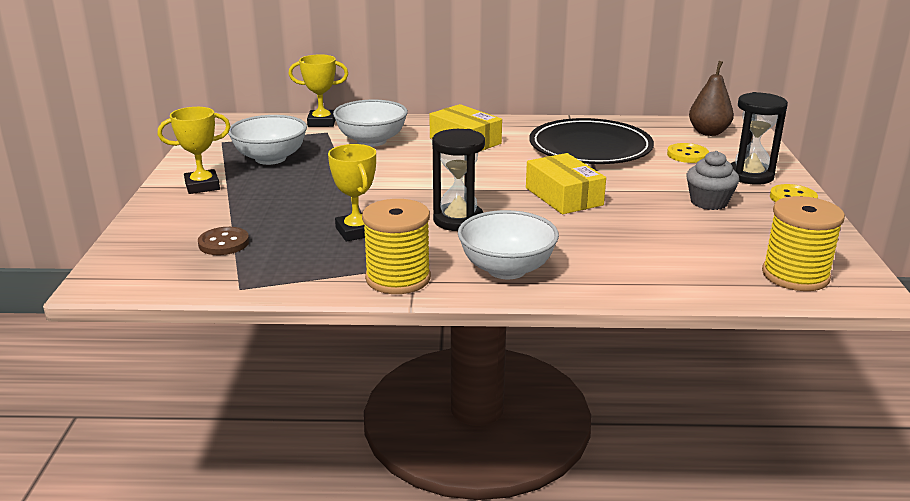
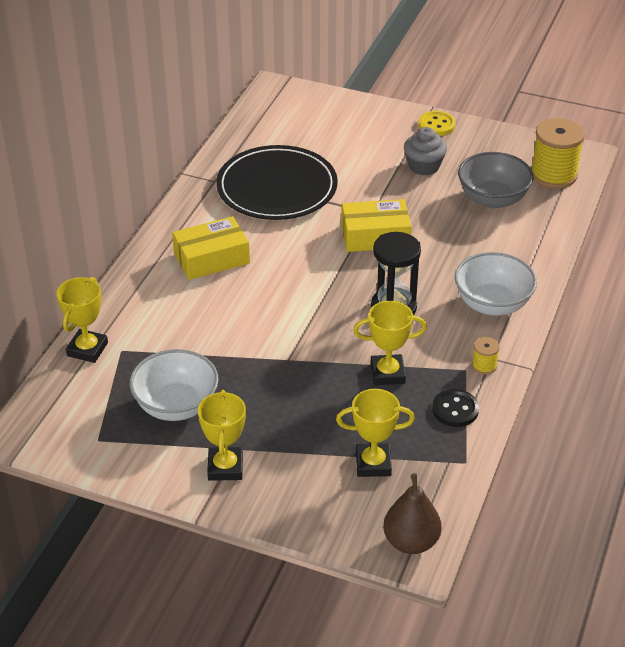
camera: 70 degrees left, 15 degrees up
brown button [198,227,249,255] -> yellow trophy [336,389,415,477]
white bowl [333,100,408,147] -> none
yellow spool [362,199,431,294] -> yellow spool [472,337,500,375], size x0.46
yellow button [667,143,709,163] -> none
brown pear [689,61,734,136] -> brown pear moved to [383,473,441,554]
black hourglass [730,92,788,185] -> none
none -> black button [432,389,479,427]
none -> grey bowl [458,152,533,208]

